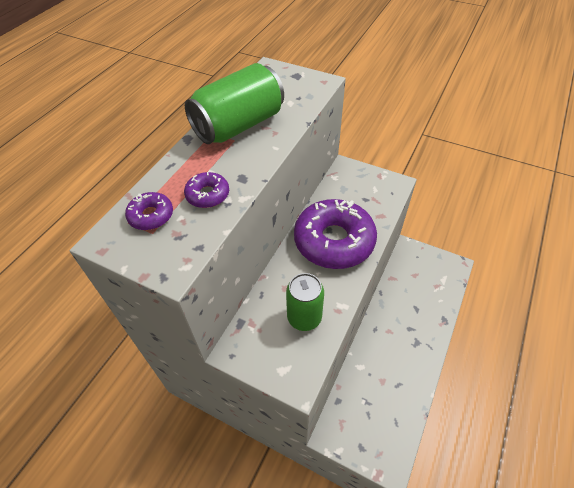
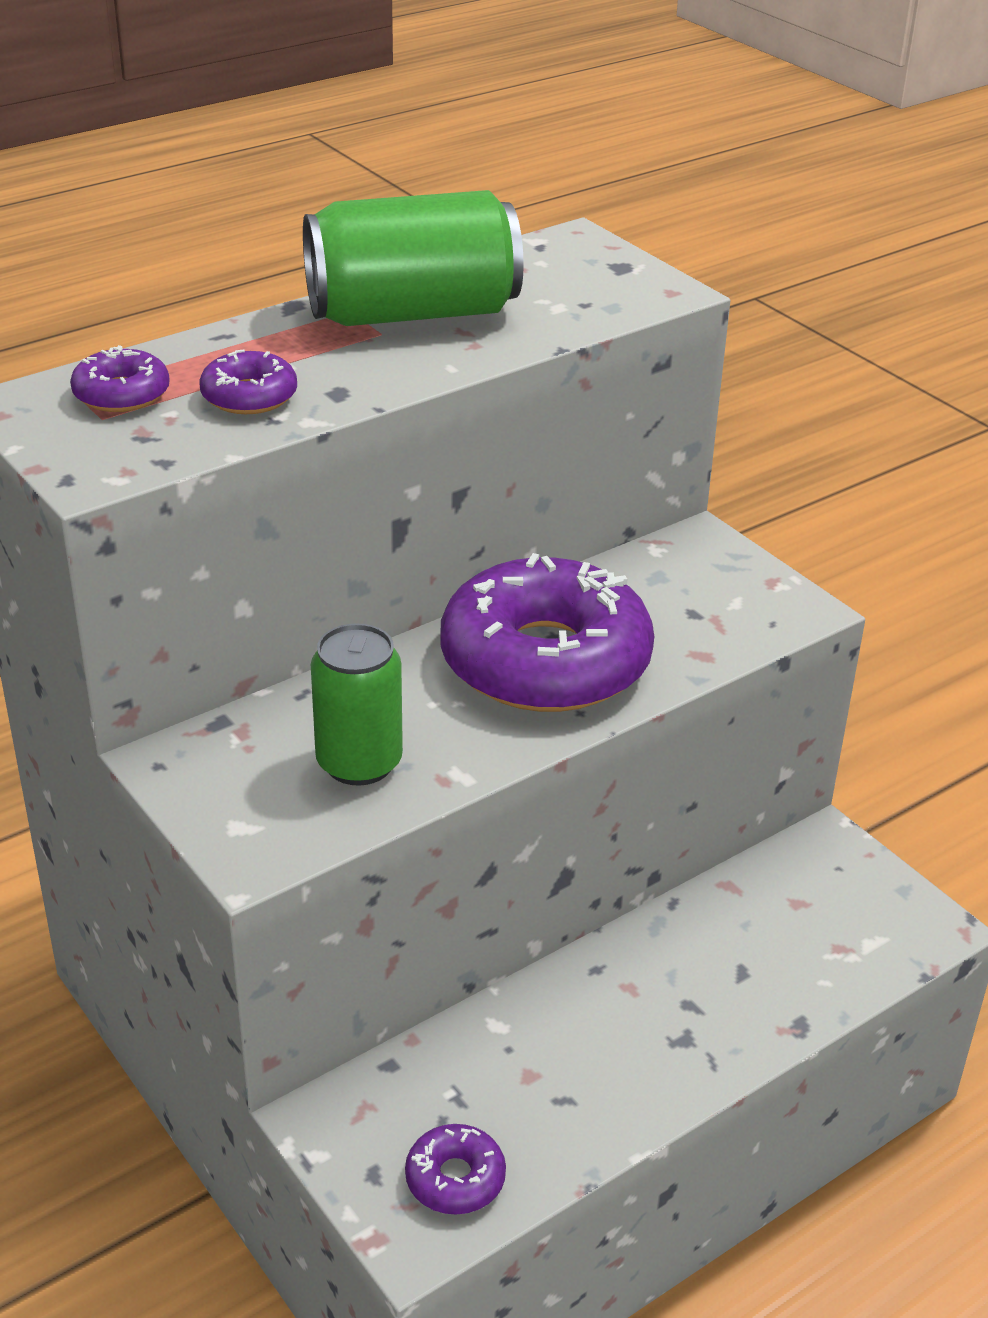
camera: 25 degrees right, 15 degrees down
none -> purple donut [405,1124,506,1215]

